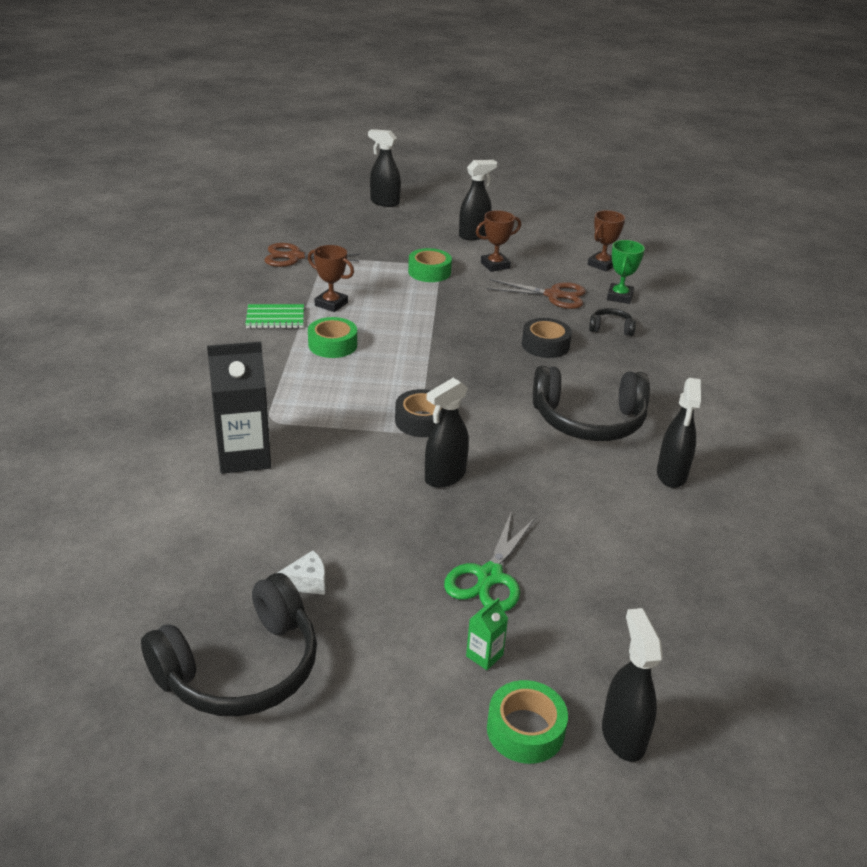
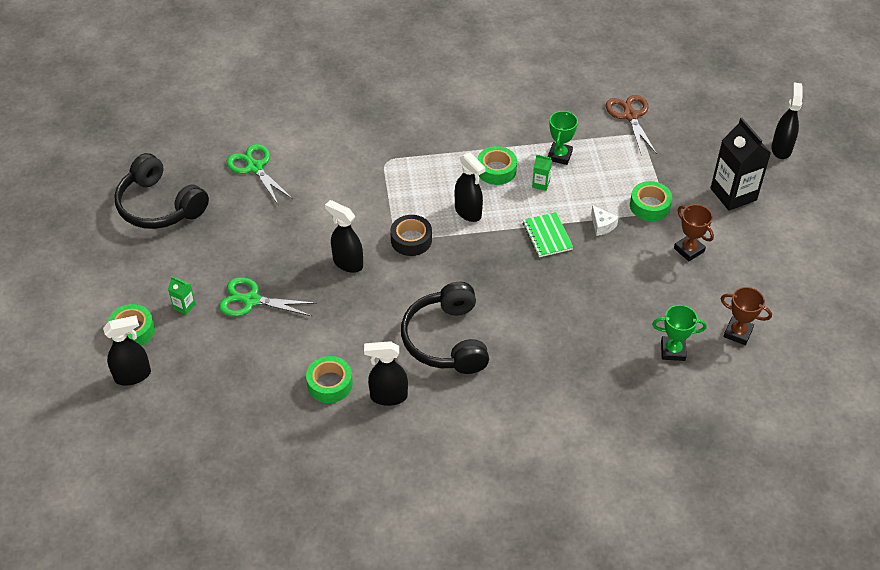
camera: 80 degrees right, 15 degrees up
black carton [207,342,271,474] -> black carton moved to [710,118,771,211]
green notebook [245,304,304,329] -> green notebook moved to [523,212,573,257]
white cheese [277,550,326,595] -> white cheese moved to [591,205,619,236]
brown trophy [308,245,354,312] -> green trophy [548,110,578,165]
black spray bottle [459,160,497,240] -> black spray bottle moved to [455,152,486,222]
brown scissors [487,279,586,309] -> none
black tape [522,318,572,358] -> none
black headphones [589,308,636,336] -> none
none -> green scissors [226,144,293,204]
none -> green tape [306,356,353,403]
none -> green carton [532,154,552,191]

